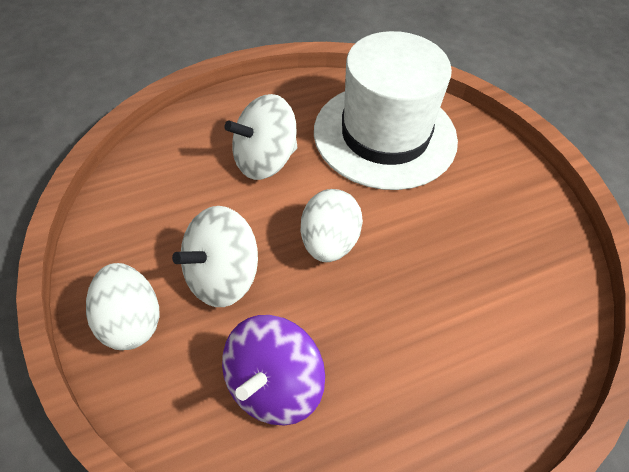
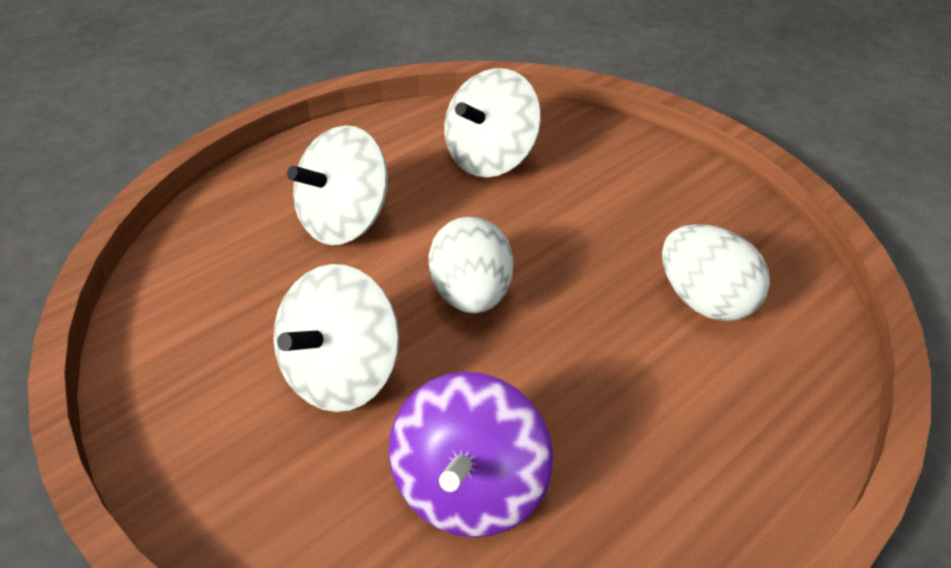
camera: 15 degrees left, 10 degrees down
white egg [86,263,160,350] -> white egg moved to [662,224,770,321]
white hat [314,31,458,190] -> white spinning top [444,68,541,177]

